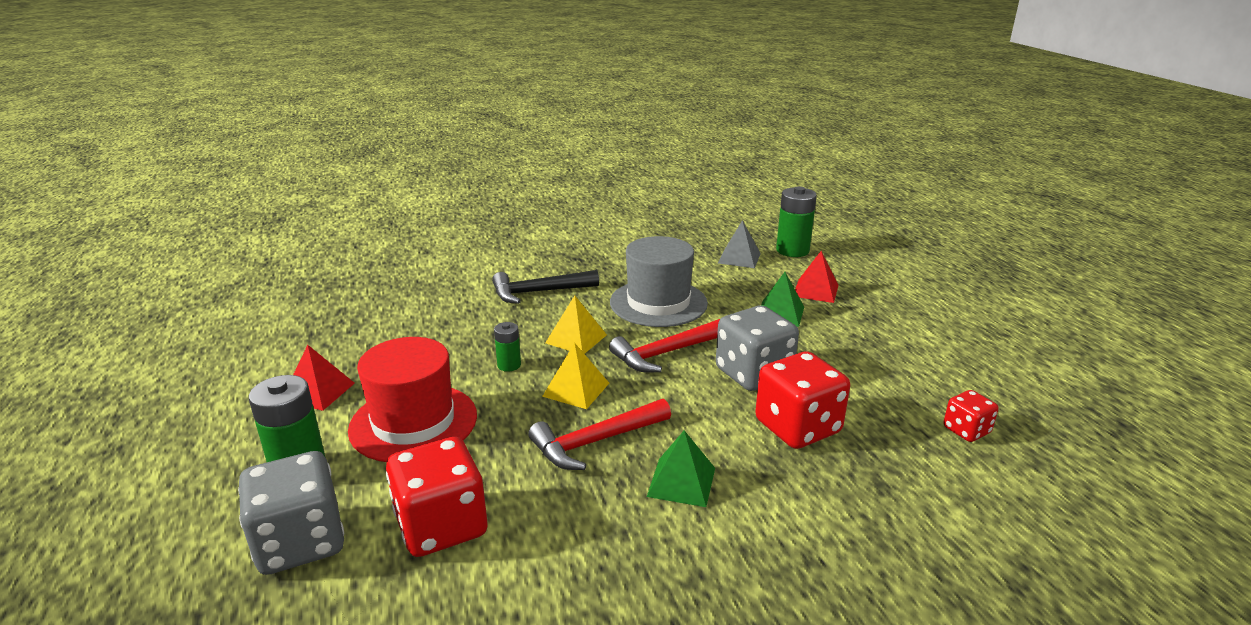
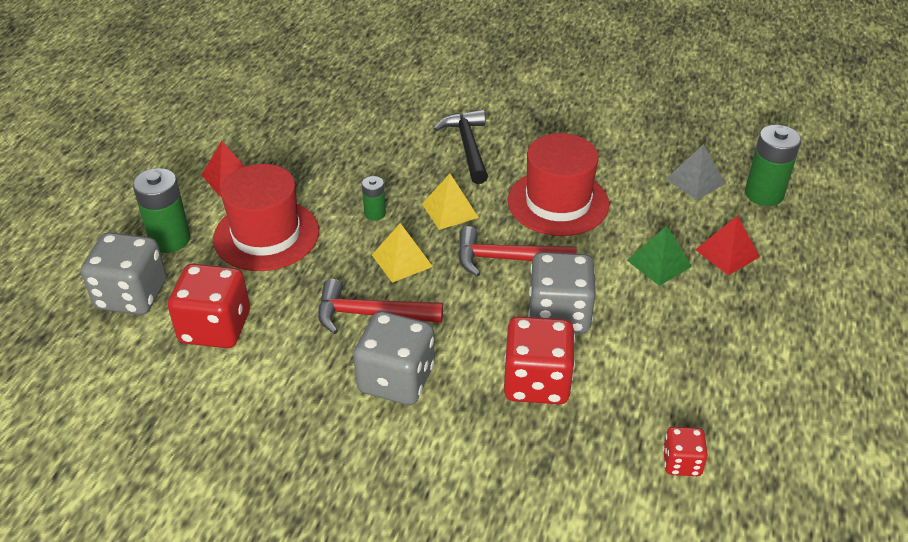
camera: 35 degrees right, 15 degrees up
black hammer [492,270,599,304] -> black hammer turned 60 degrees clockwise [434,110,488,184]
grey hat [610,236,708,327] -> red hat [508,133,609,236]
green pyramid [647,430,715,507] -> grey dice [353,311,435,405]

